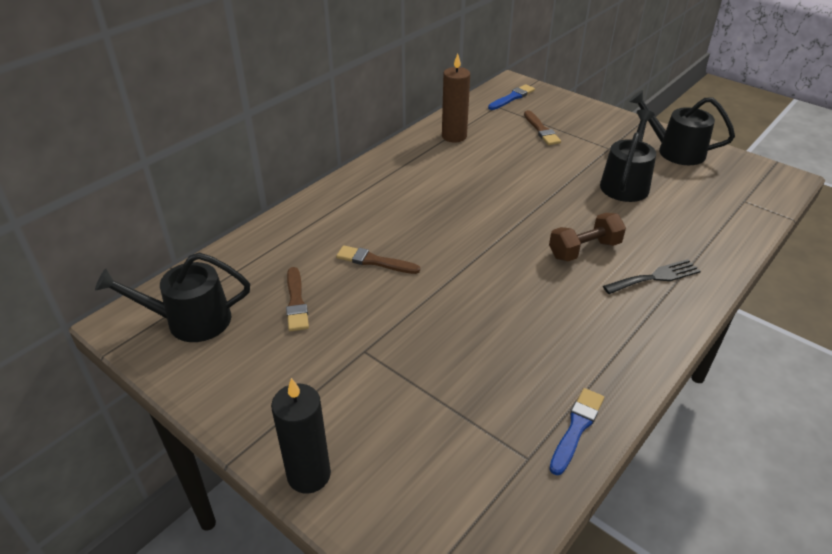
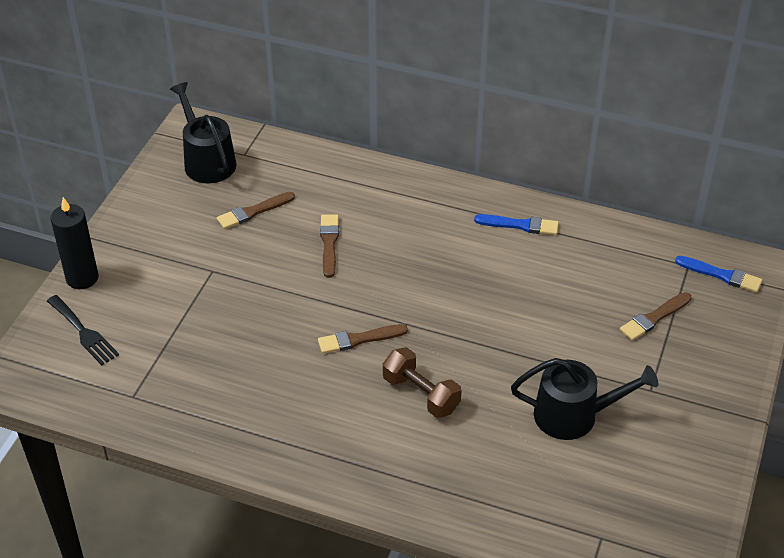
camera: 70 degrees right, 5 degrees up
brown candle [442,53,470,143] -> none
blue brush [549,388,604,475] -> blue brush moved to [474,214,559,235]
black fork [603,259,701,294] -> black fork moved to [47,295,119,365]
black watering can [629,90,735,165] -> none
none -> brown brush [318,324,408,354]

